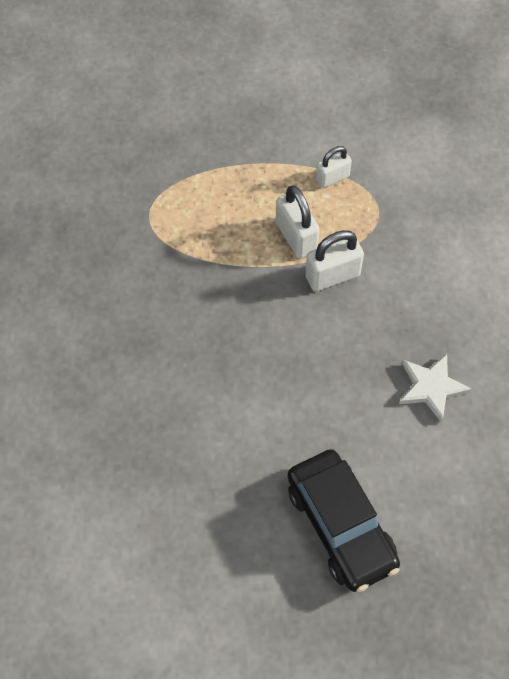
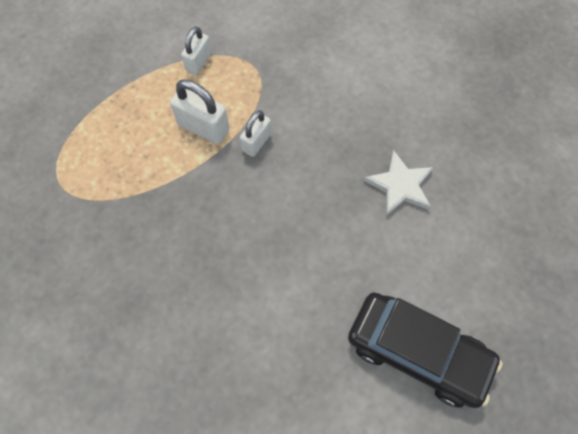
camera: 35 degrees left, 5 degrees up
white padlock [305,230,364,292] -> white padlock [240,110,271,157], size x0.66

